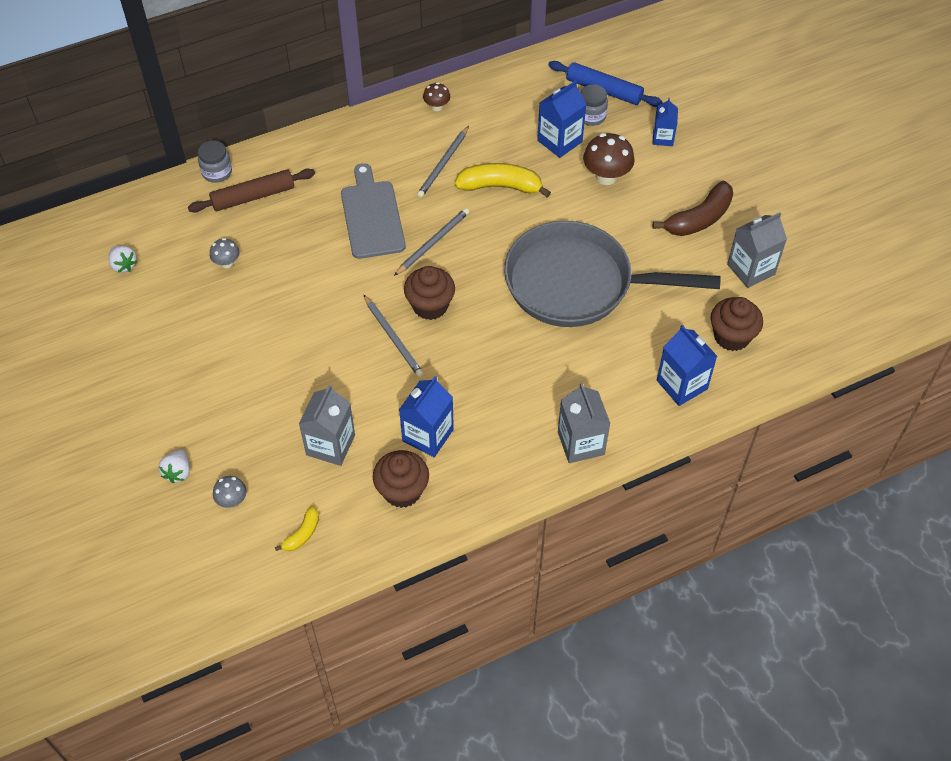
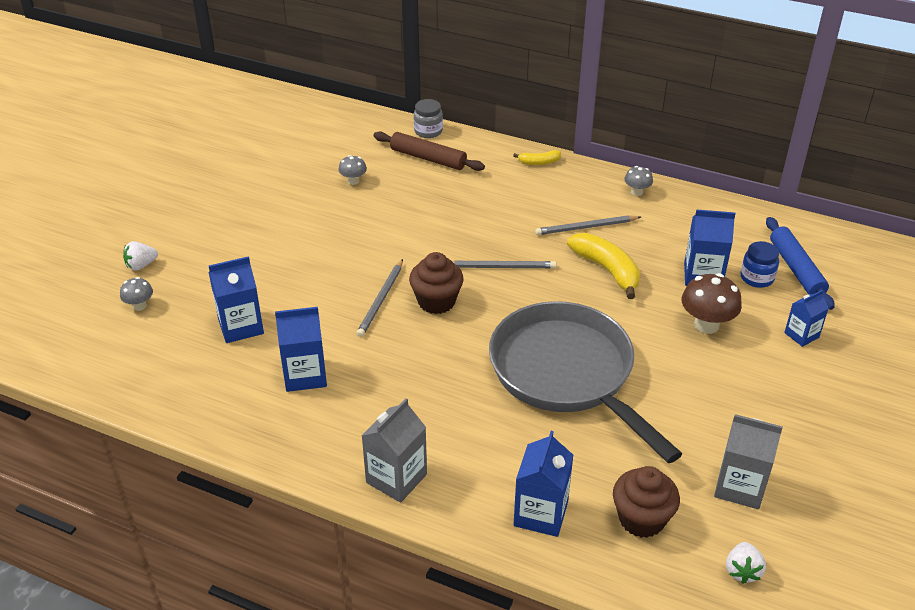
camera: 50 degrees right, 15 degrees down
white strawberry [109,246,137,273] -> white strawberry moved to [726,542,766,584]
yellow banana [275,506,319,551] -> yellow banana moved to [513,150,561,165]
grey carton [299,385,355,466] -> blue carton [208,256,264,343]
grey cutting board [341,163,406,259] -> none
brown cupcake [373,450,429,508] -> none
brown mushroom [423,82,450,111] -> grey mushroom [624,166,653,196]
grey jar [580,84,608,126] -> blue jar [740,241,779,288]
brown banana [653,181,733,236] -> none

